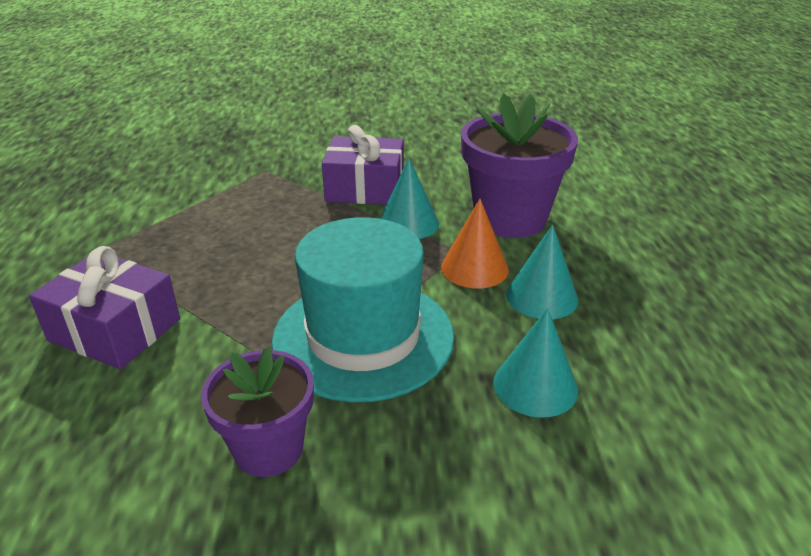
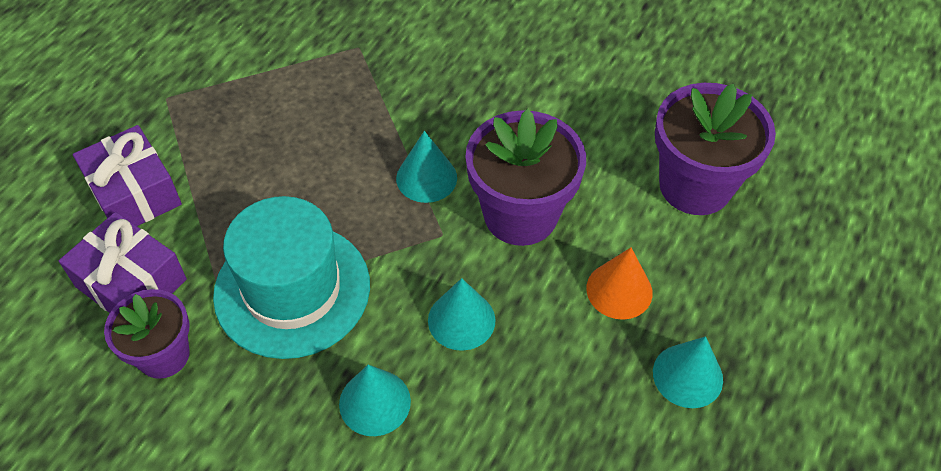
camera: 30 degrees right, 20 degrees up
purple gift [322,125,404,205] -> purple gift moved to [59,212,187,313]
orange cone [441,199,509,288] -> orange cone moved to [586,248,653,320]
none -> turquoise cone [653,336,723,408]
none -> purple flower pot [655,83,776,215]

